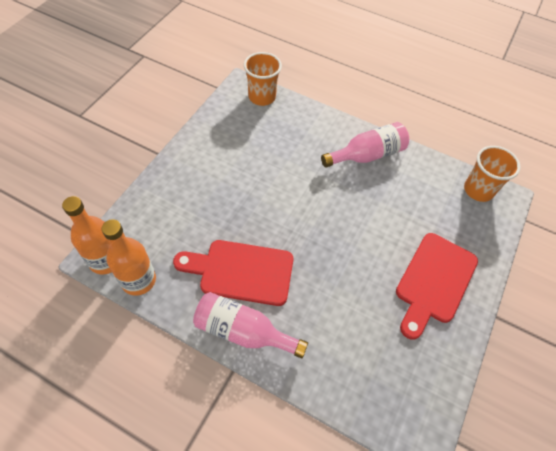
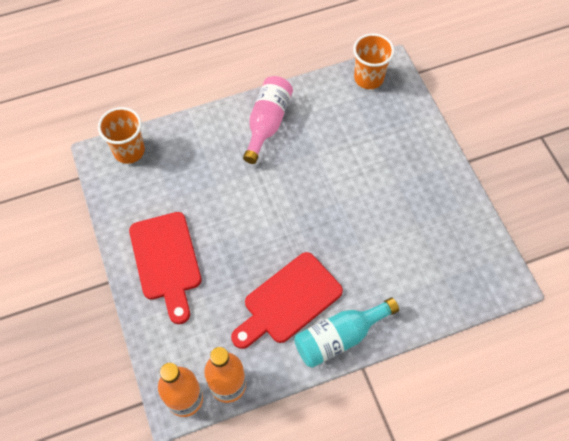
camera: 45 degrees left, 5 degrees up
pink bottle [193,292,308,358] -> turquoise bottle [294,297,399,368]
red cutting board [396,233,478,340] -> red cutting board moved to [129,212,202,324]

